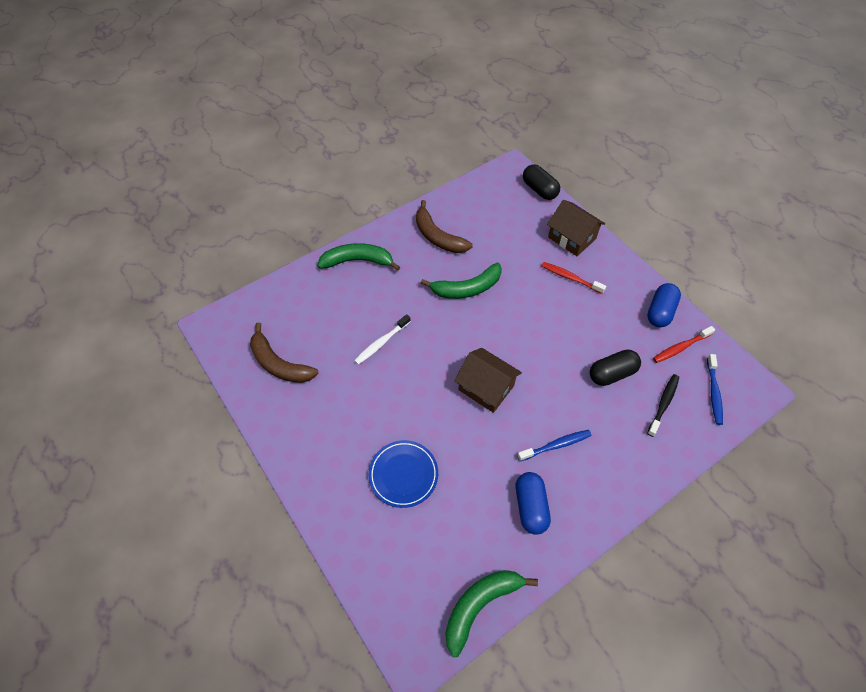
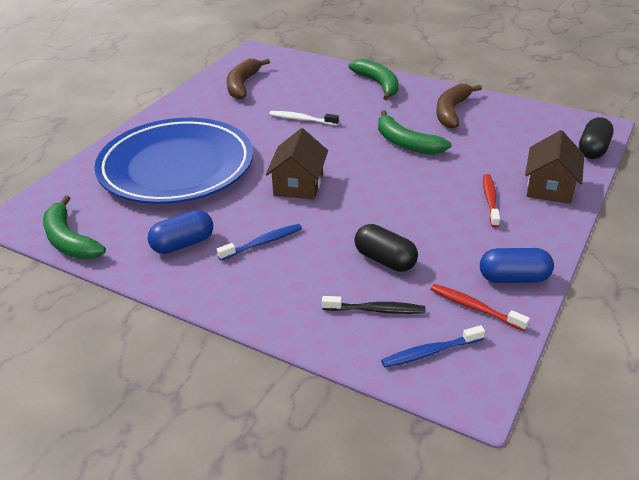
camera: 65 degrees right, 20 degrees down
blue plate [369,440,438,508] -> blue plate [94,118,253,204], size x2.29
green banana [445,570,538,657] -> green banana turned 150 degrees counterclockwise [43,195,106,259]
blue toothbrush [517,430,591,461] -> blue toothbrush turned 75 degrees counterclockwise [217,224,302,260]

